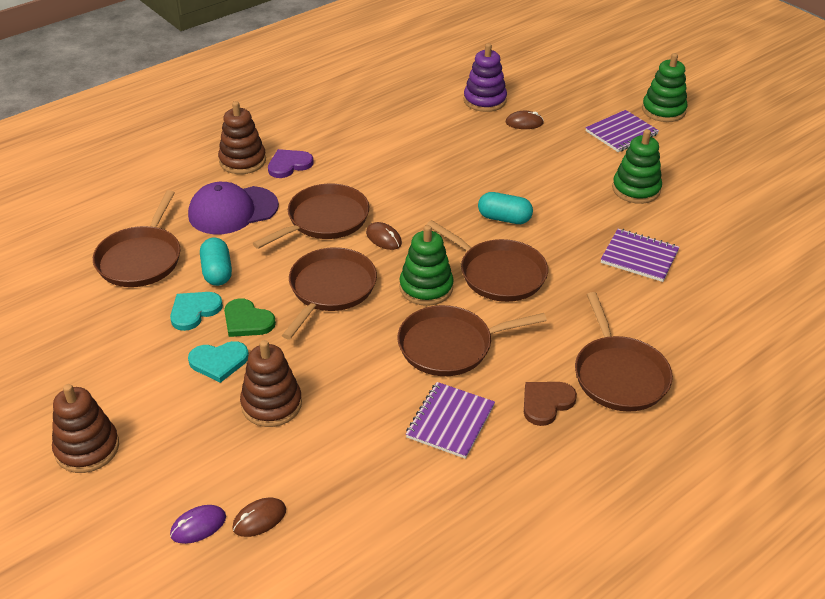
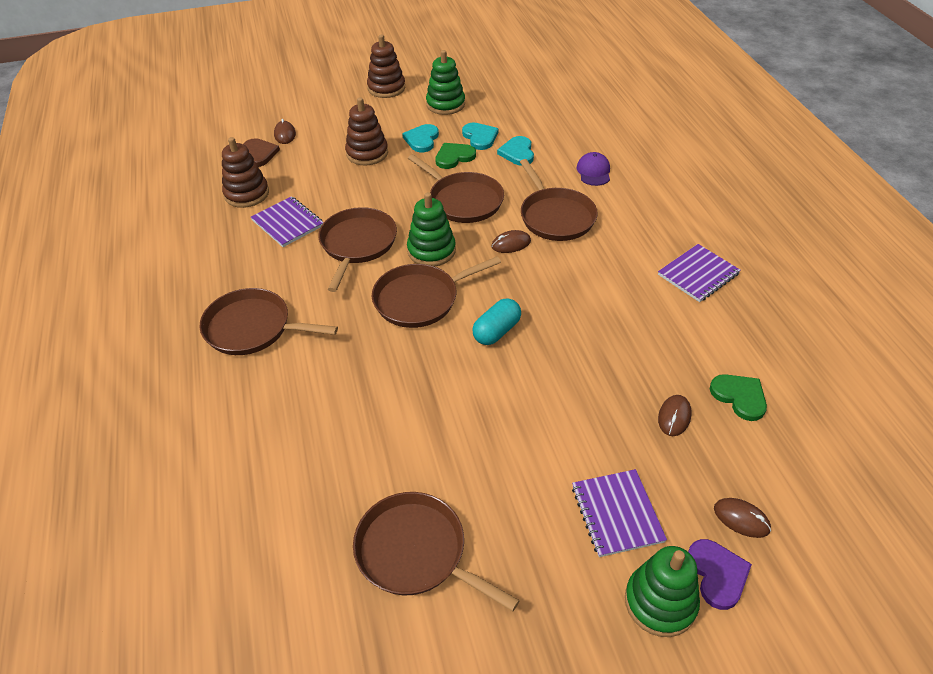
camera: 115 degrees right, 5 degrees up
brown pan [93,190,180,287] -> brown pan moved to [353,492,520,611]
purple mouse [170,505,226,544] -> none
purple cap [188,182,279,234] -> purple cap [577,152,610,186], size x0.58
turquoise capsule [200,238,232,286] -> turquoise heart [497,136,534,166]
brown stacking toy [218,101,266,174] -> brown stacking toy moved to [222,137,269,208]
purple heart [268,149,313,178] -> purple heart moved to [688,539,752,610]
purple stacking toy [464,43,507,112] -> green heart [710,374,767,421]
brown heart [524,382,577,426] -> brown heart moved to [243,138,280,167]
purple notebook [601,229,680,282] -> purple notebook moved to [658,244,741,302]
green stacking toy [612,129,662,204] -> green stacking toy moved to [426,50,465,115]
none -> brown mouse [714,498,771,538]

